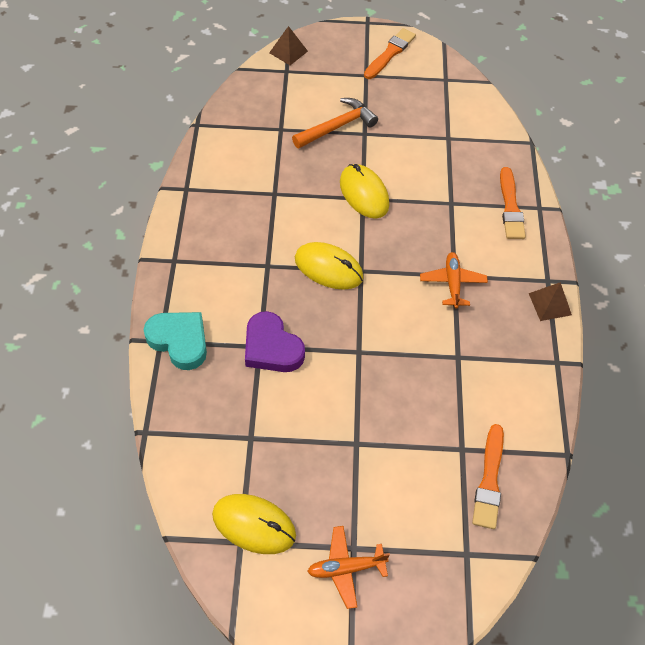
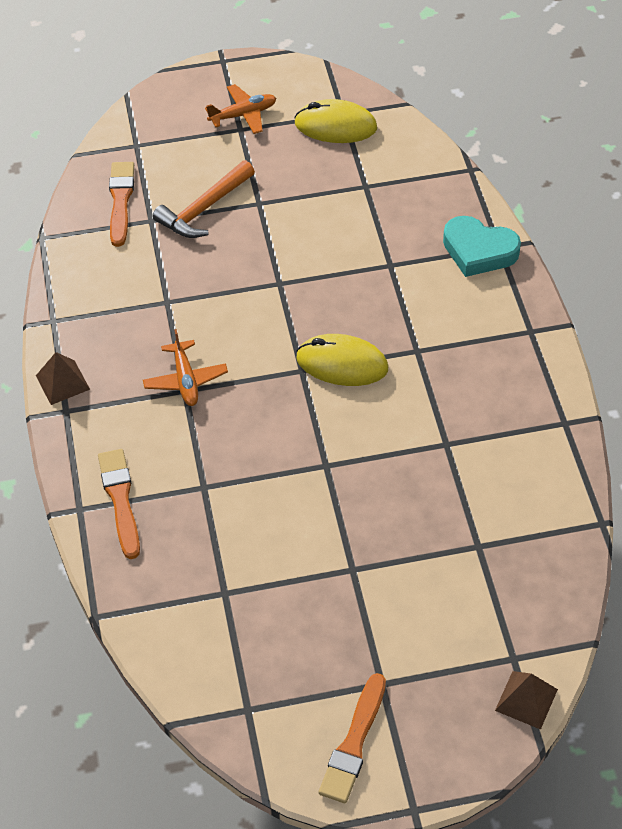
camera: 170 degrees right, 5 degrees down
purple heart [245,311,305,372] -> none
orange hammer [292,98,378,148] -> orange hammer moved to [153,160,255,238]
yellow mouse [340,164,389,219] -> none

